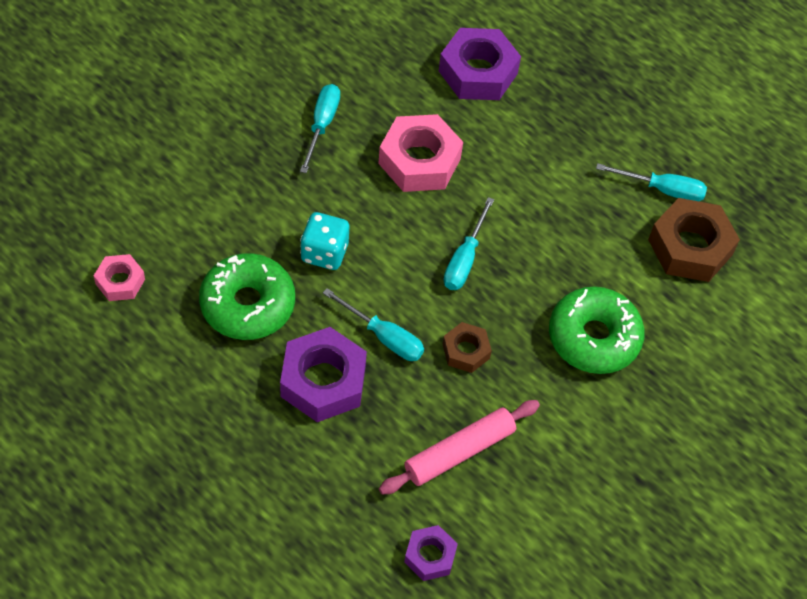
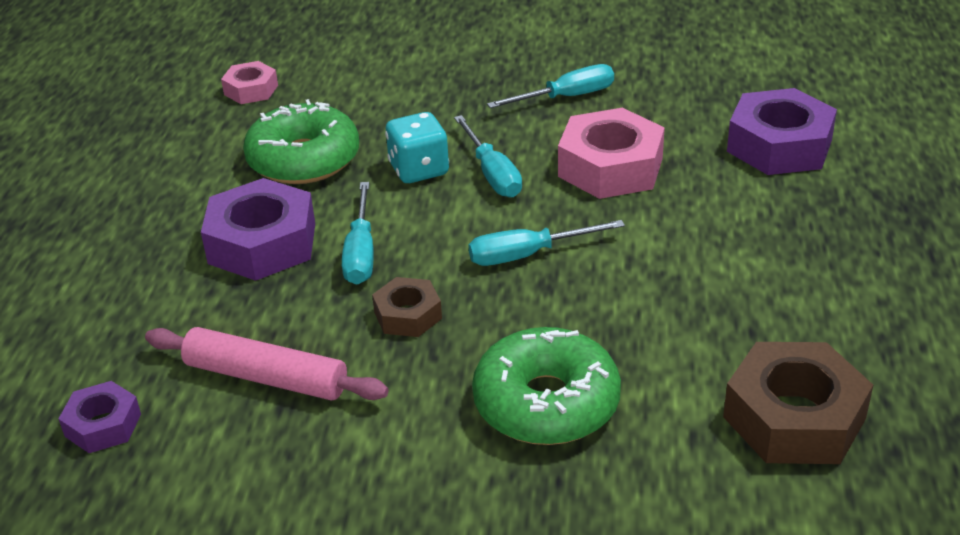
camera: 60 degrees right, 20 degrees down
turquoise screwdriver [596,163,707,201] -> turquoise screwdriver moved to [454,115,522,198]

